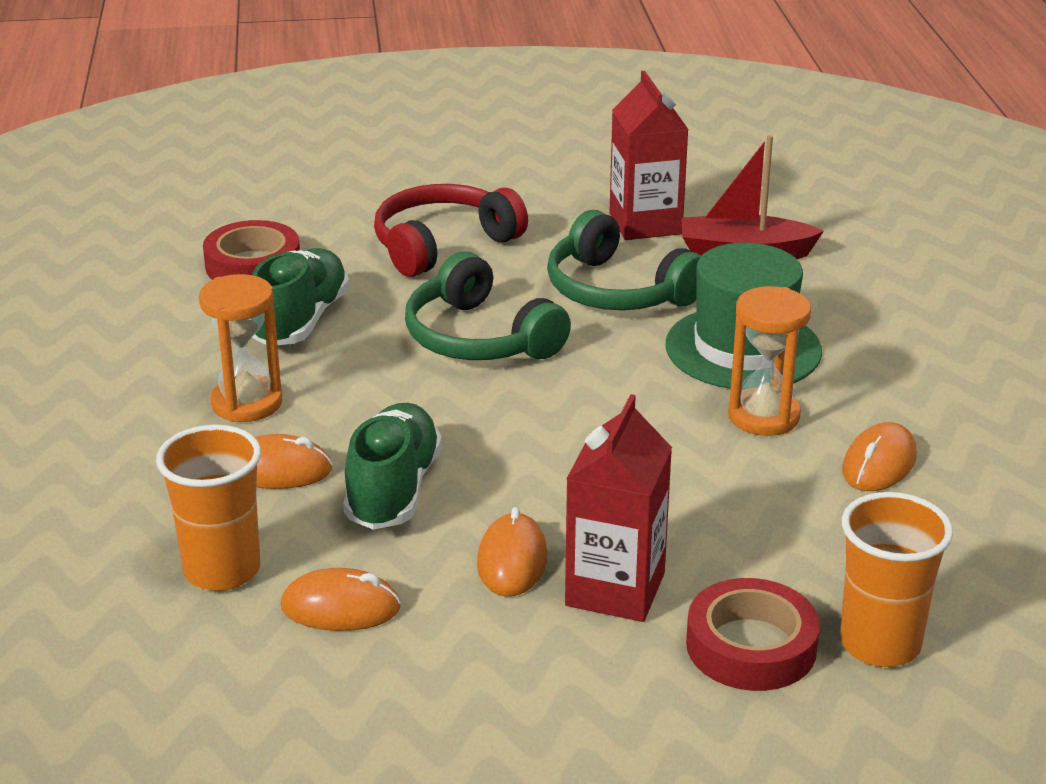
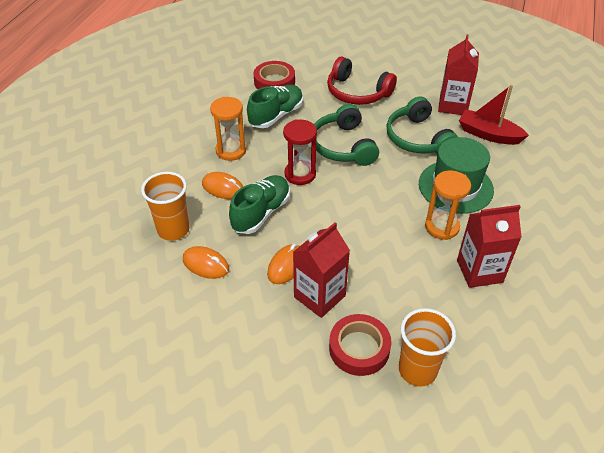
camera: 25 degrees right, 15 degrees up
red headphones [374,184,528,277] -> red headphones turned 135 degrees counterclockwise [327,57,397,105]
orange mouse [842,422,917,491] -> red carton [457,205,522,288]
none -> red hourglass [283,119,317,185]

